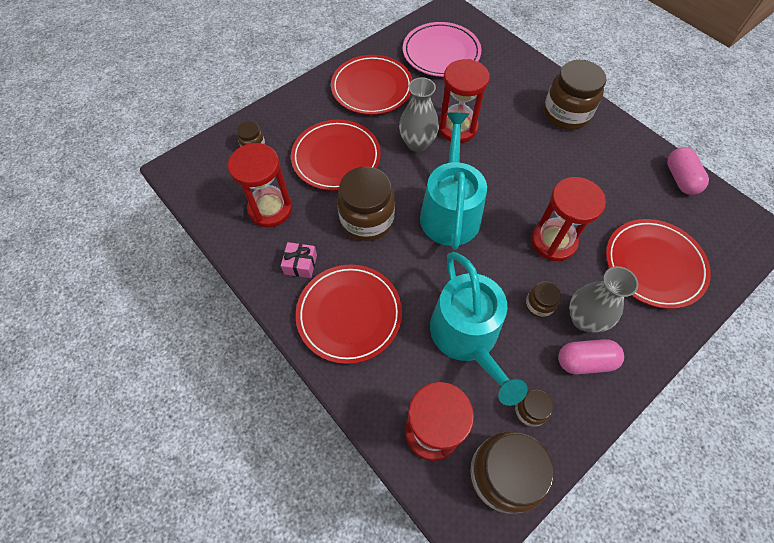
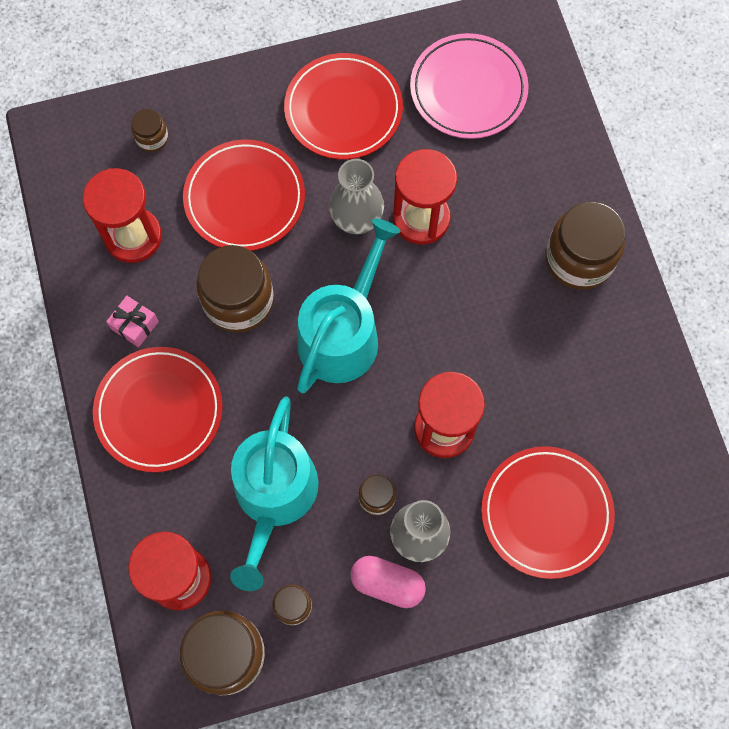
camera: 25 degrees right, 10 degrees up
pink capsule [667,147,709,195] -> none

